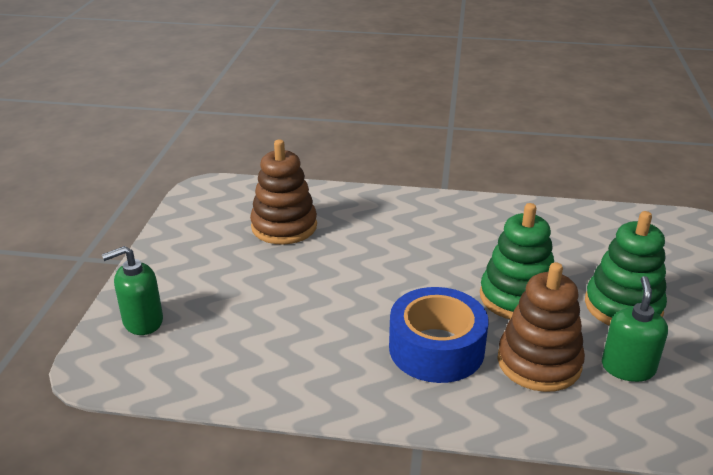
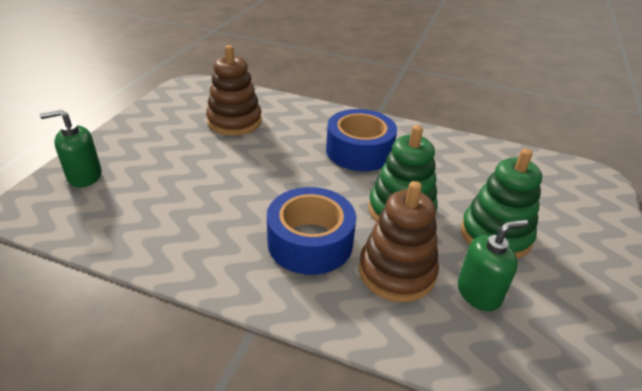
camera: 10 degrees right, 5 degrees up
green soap dispenser [602,276,668,382] -> green soap dispenser turned 45 degrees clockwise [458,220,529,311]
none -> blue tape [326,109,397,171]

